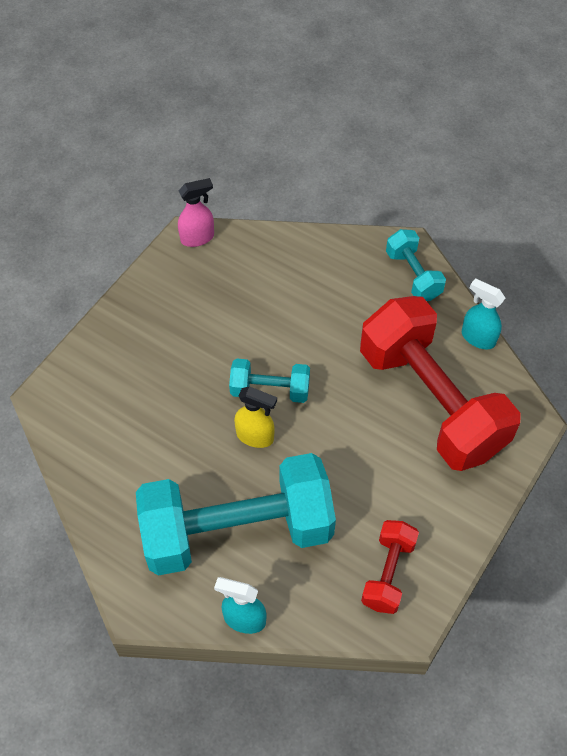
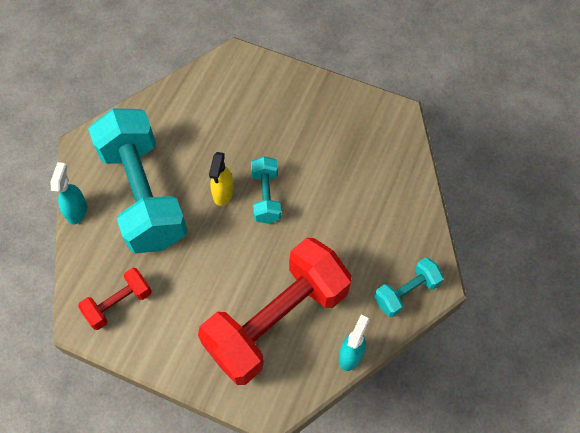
camera: 80 degrees right, 5 degrees up
pink spray bottle [178,178,214,247] -> none
red dumbbell [361,520,419,614] -> red dumbbell turned 45 degrees counterclockwise [78,268,152,330]

